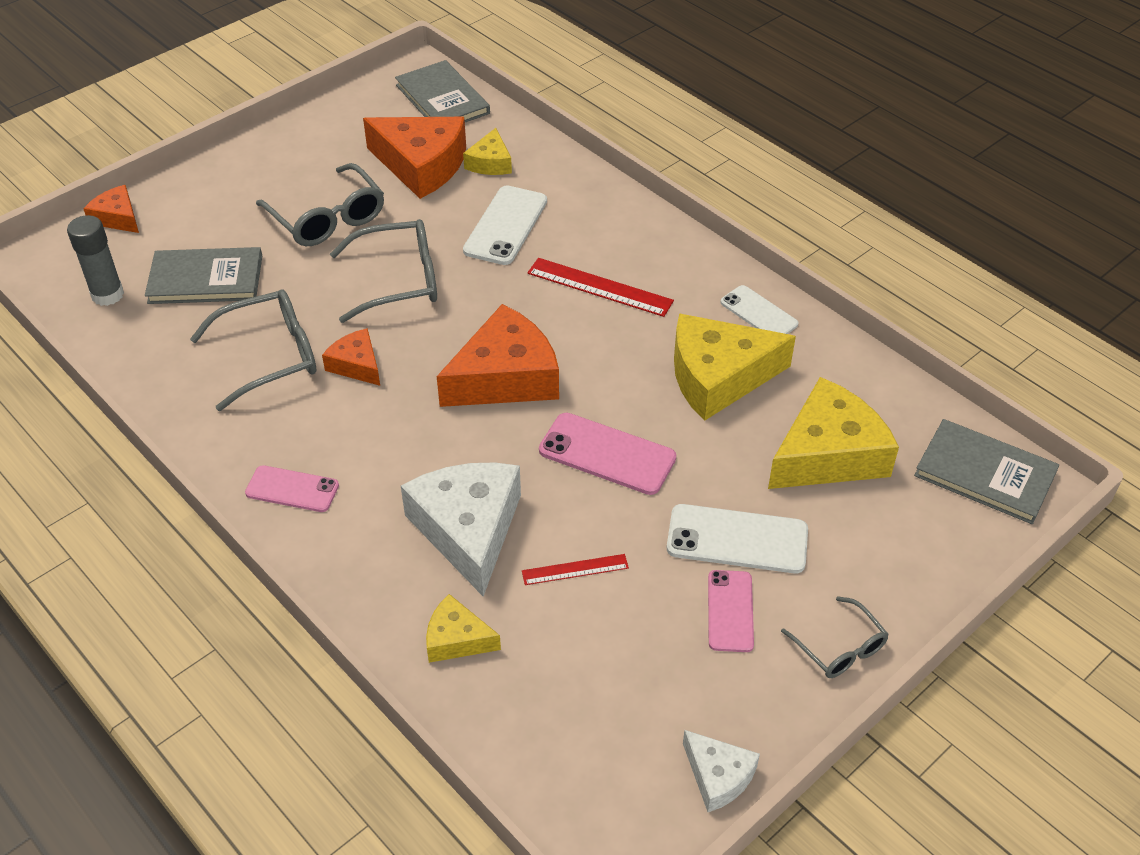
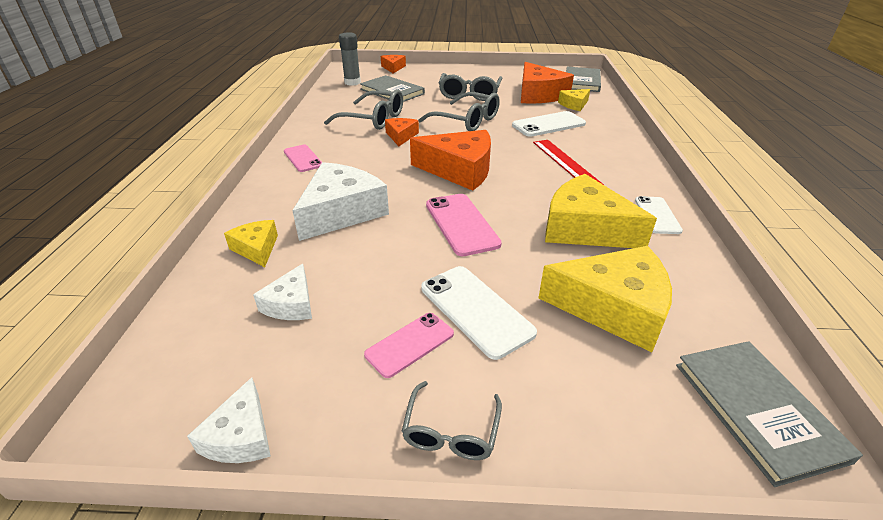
camera: 45 degrees right, 10 degrees down
red ruler [522,554,629,585] -> none
none -> white cheese [253,264,312,320]

